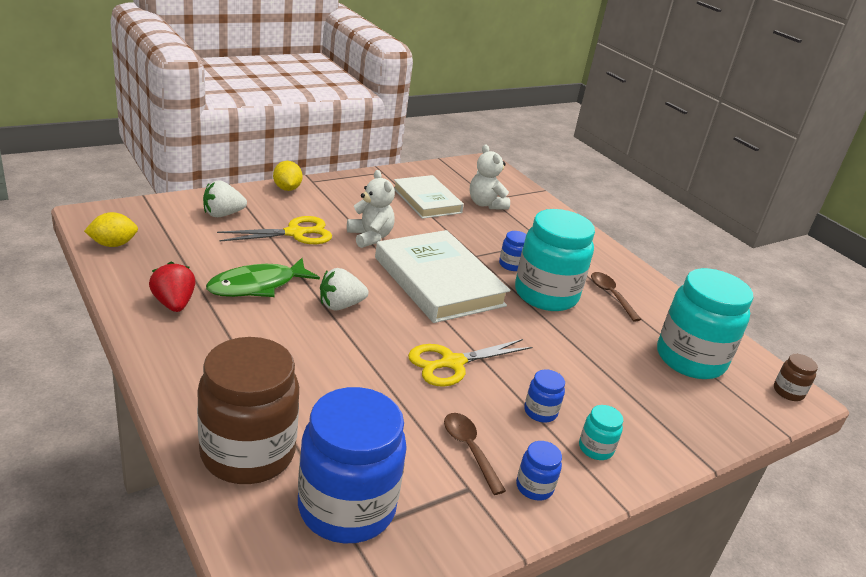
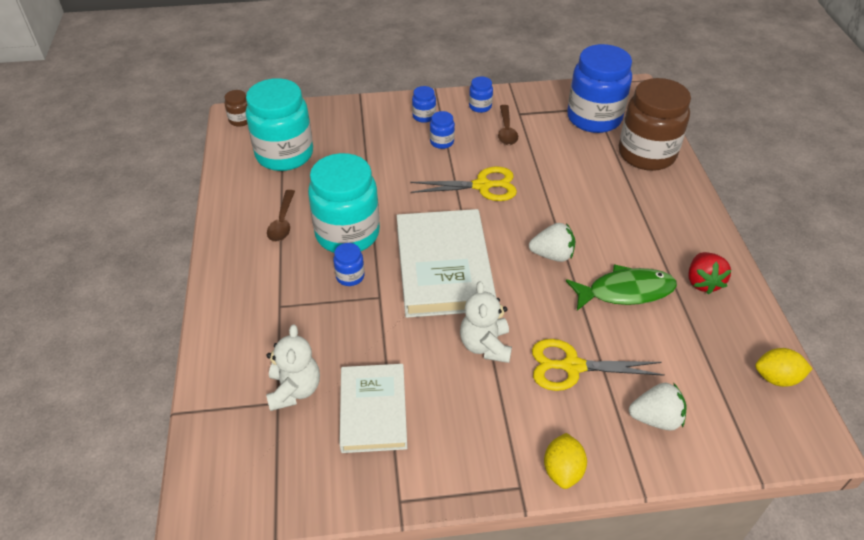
camera: 150 degrees left, 15 degrees up
turquoise jar [579,405,623,460] -> blue jar [412,86,436,123]

